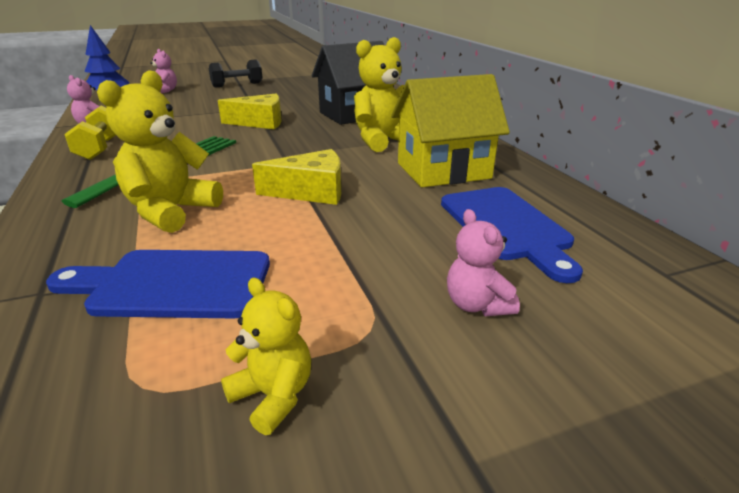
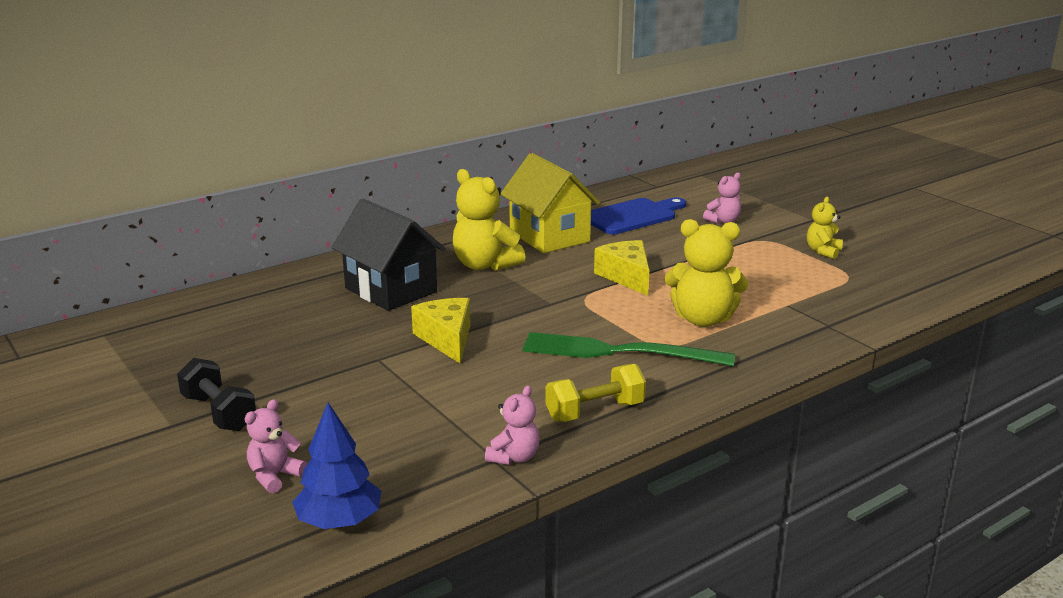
camera: 105 degrees left, 5 degrees down
blue cutting board [46,250,270,318] -> none

